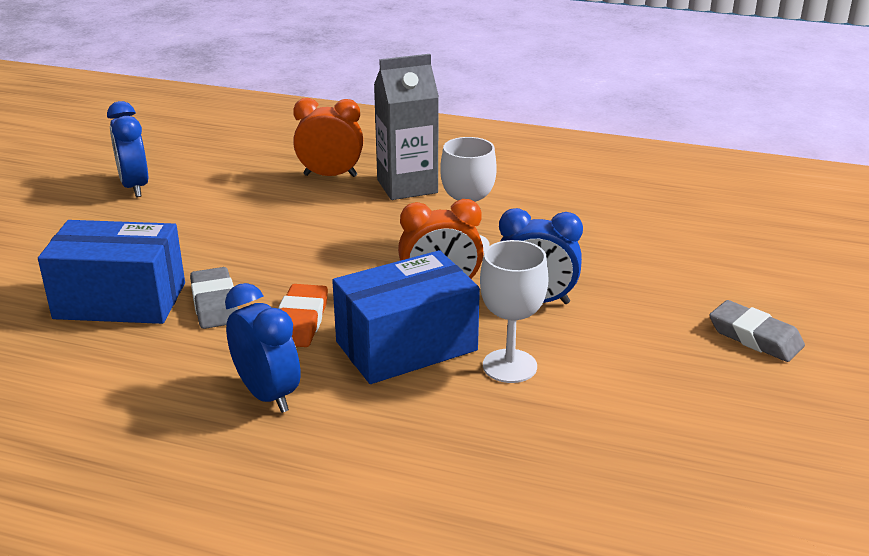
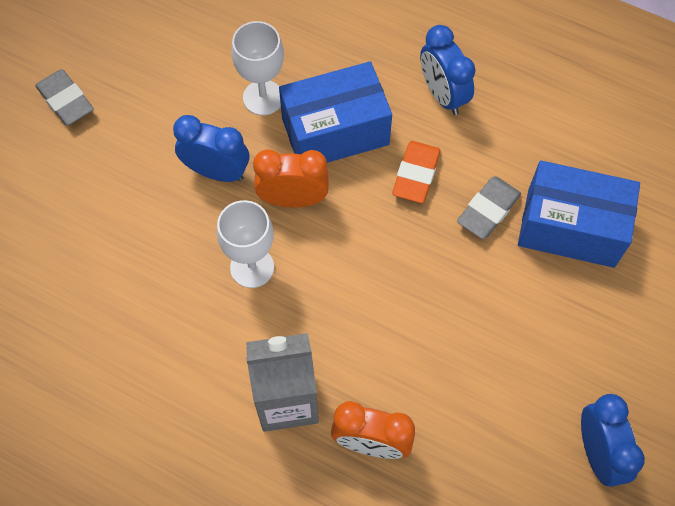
camera: 170 degrees left, 35 degrees up
grey eraser [190,267,238,329] -> grey eraser turned 45 degrees clockwise [457,176,521,239]

